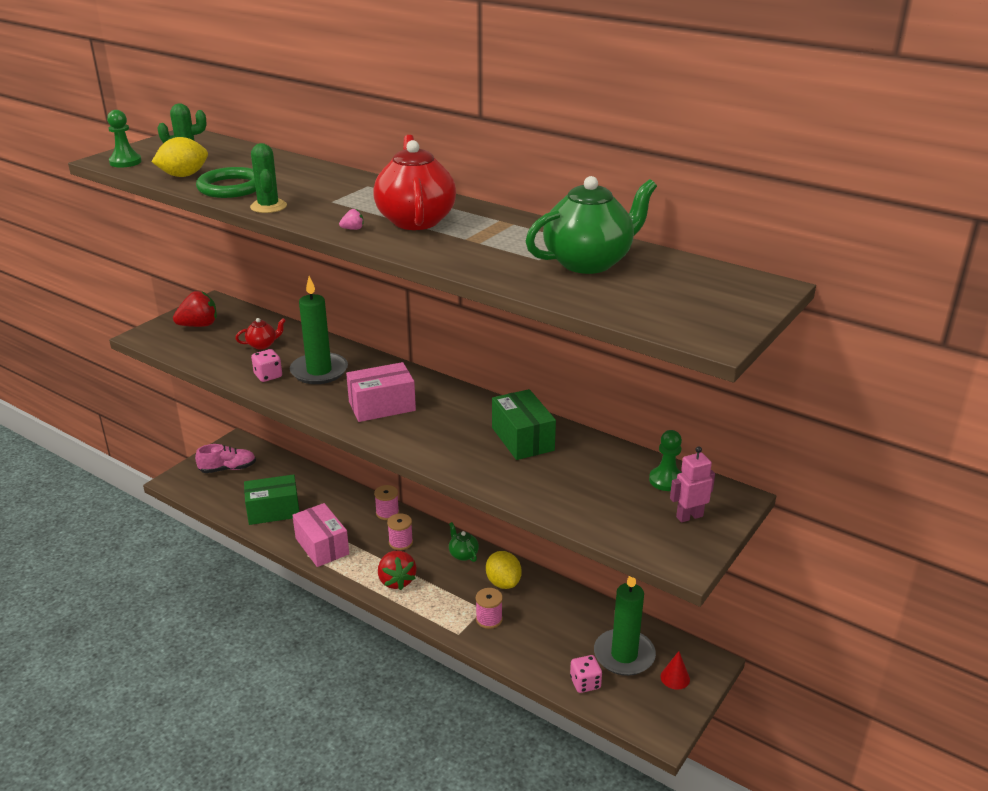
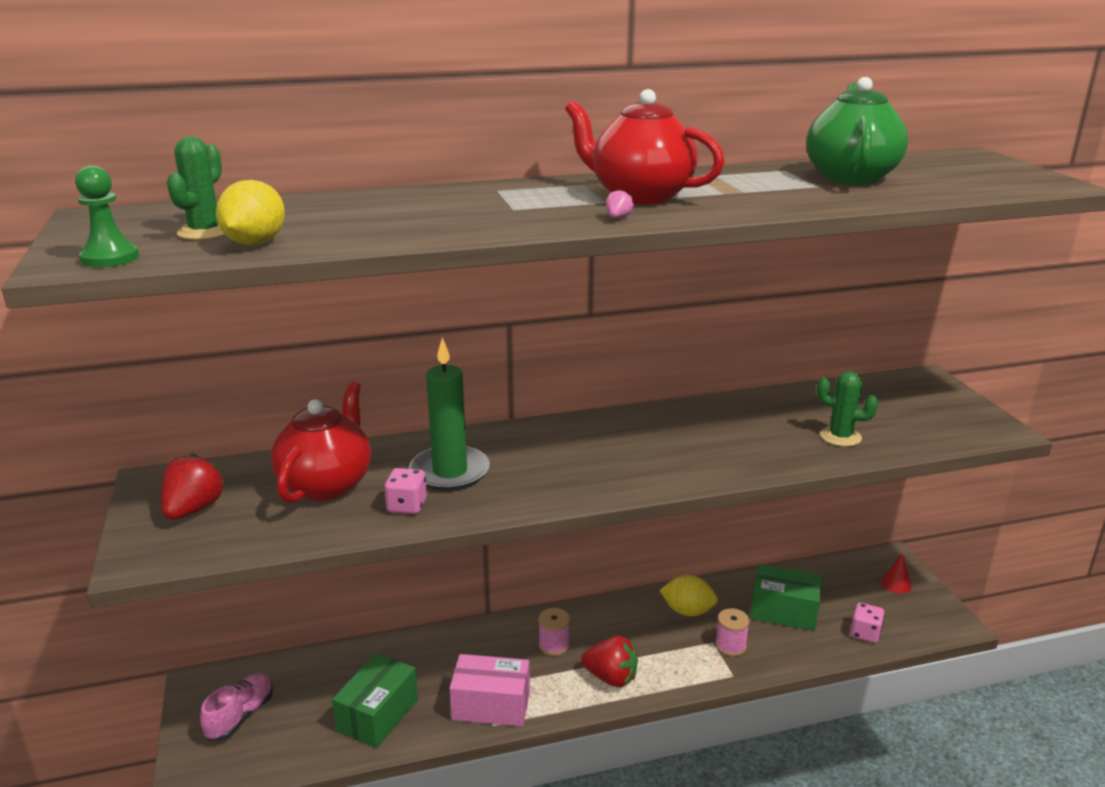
camera: 50 degrees left, 5 degrees down
green ring [196,167,256,198] -> none
red teapot [235,318,286,349] -> red teapot [271,382,371,503], size x2.12
green cactus [250,143,287,213] -> green cactus moved to [817,371,878,447]
pink box [346,362,416,422] -> none
pink spool [374,485,399,520] -> none
green teapot [449,522,479,562] -> none
green box [492,389,556,460] -> green box moved to [750,564,822,631]
green candle [594,576,656,676] -> none
green pawn [649,430,682,491] -> none
pink robot [670,446,715,523] -> none

